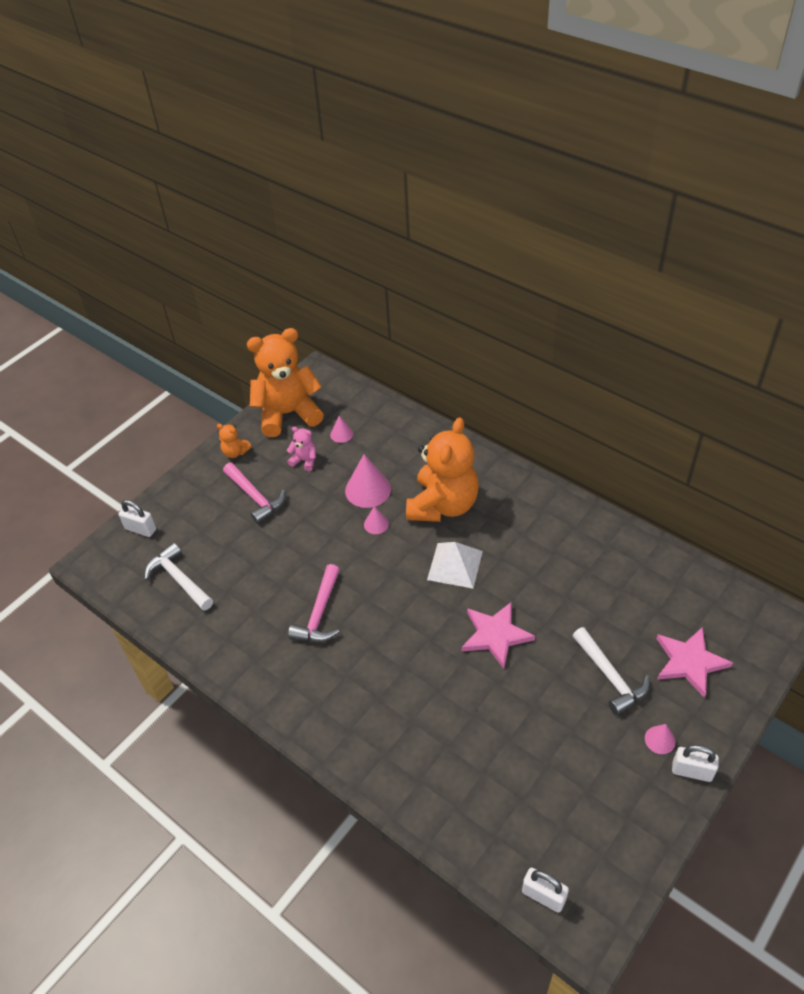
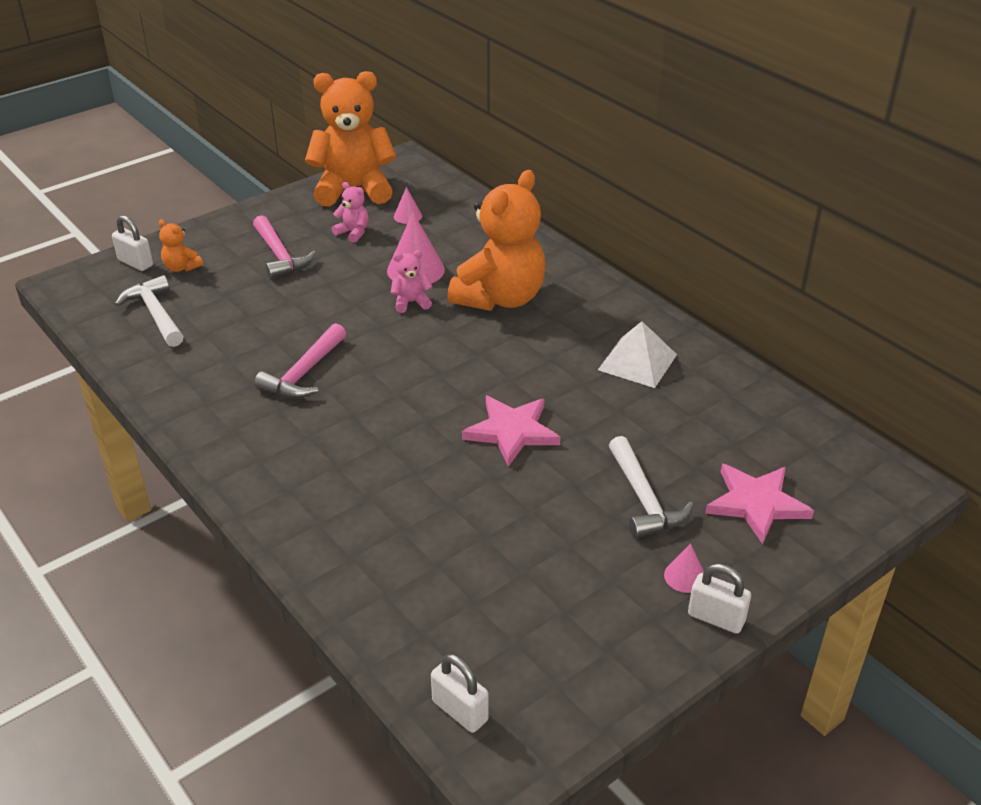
camera: 10 degrees right, 10 degrees down
orange teddy bear [217,424,252,458] -> orange teddy bear moved to [159,220,203,272]
pink cone [364,506,389,534] -> pink teddy bear [391,250,433,313]
white pyramid [427,542,483,589] -> white pyramid moved to [598,321,677,388]

